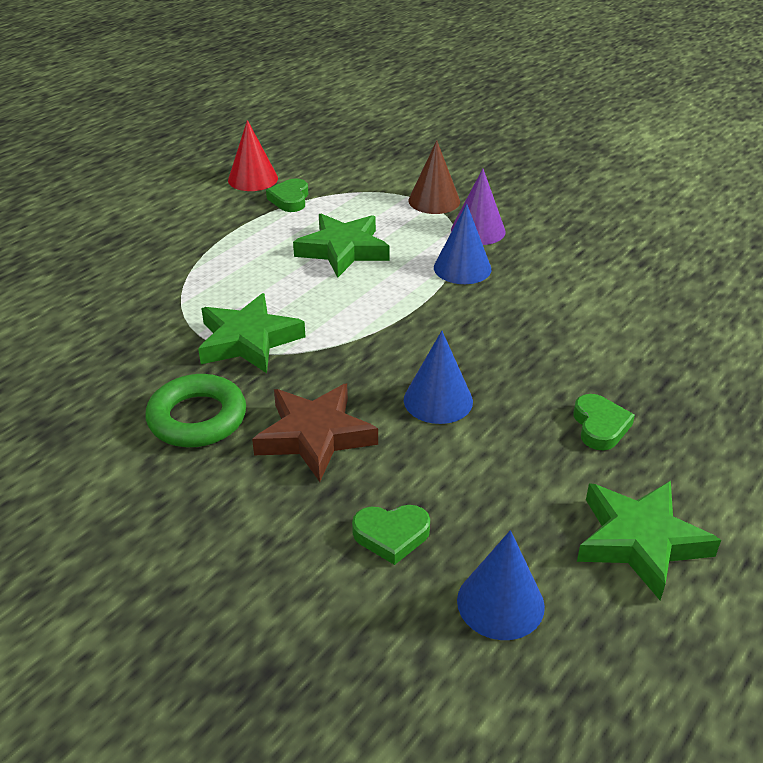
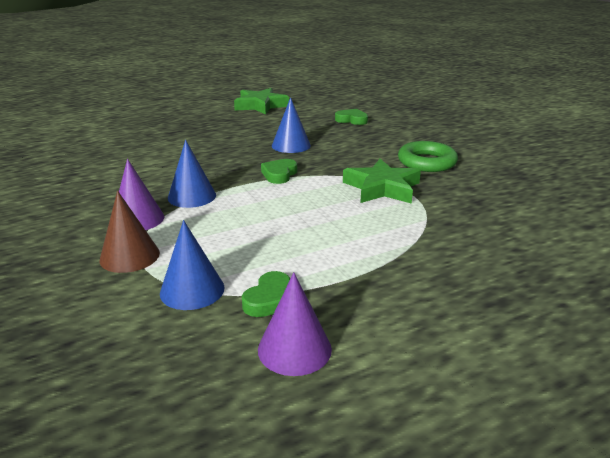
camera: 155 degrees left, 10 degrees down
red cone [228,120,278,191] -> purple cone [258,272,332,376]
brown star [252,383,378,482] -> none
green star [293,214,389,278] -> none
blue cone [457,530,545,640] -> blue cone moved to [160,220,225,310]
green heart [574,394,635,450] -> green heart moved to [261,159,297,184]

